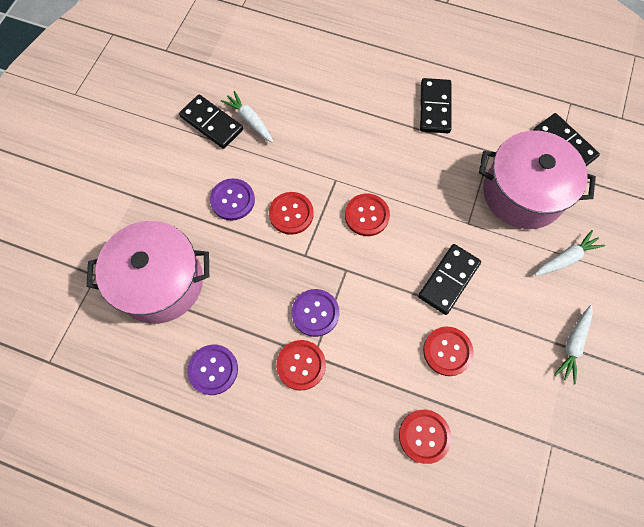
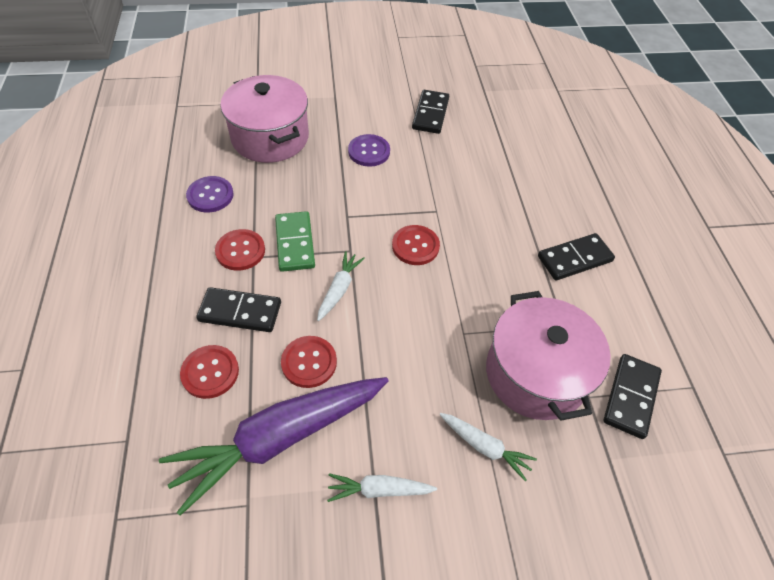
camera: 60 degrees right, 15 degrees down
white carrot [221,91,273,143] -> white carrot moved to [317,251,365,321]
red button [269,192,314,235] -> none
purple button [292,289,339,337] -> green domino [275,211,315,272]
black domino [418,244,481,315] -> black domino moved to [196,287,281,332]
none -> purple carrot [159,377,389,516]

